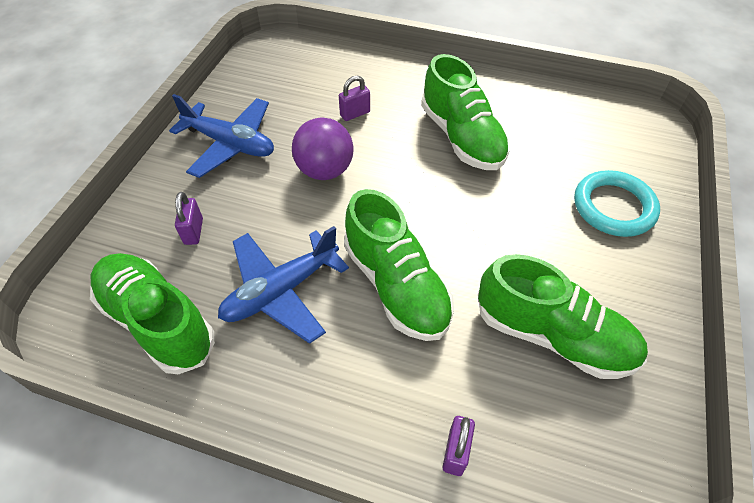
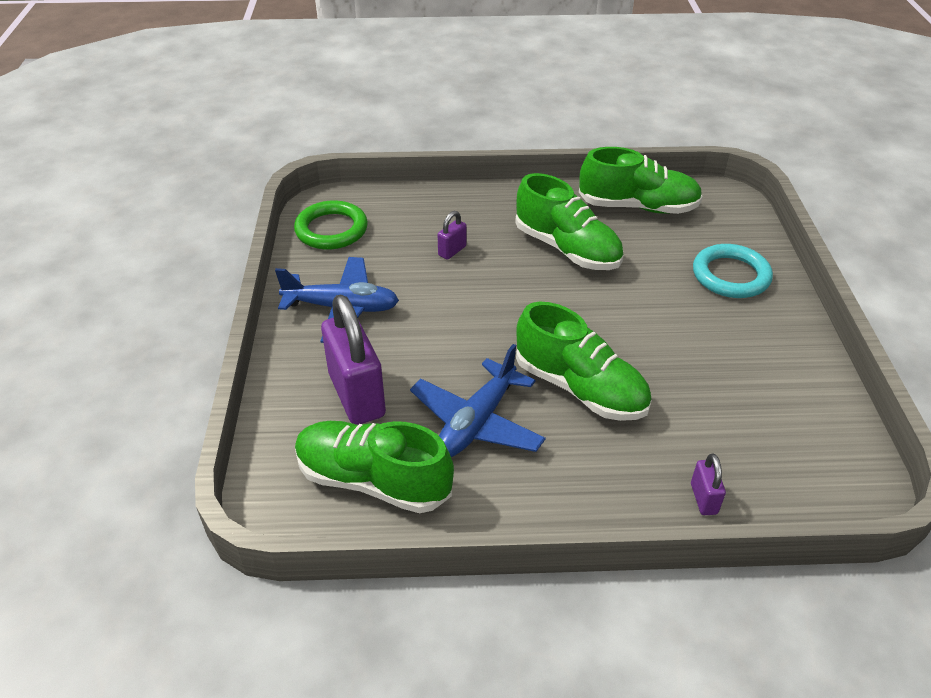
camera: 20 degrees left, 10 degrees down
purple padlock [175,192,203,245] -> purple padlock [321,294,386,425], size x2.20
purple ball [292,118,353,180] -> none
green shoe [478,254,648,379] -> green shoe moved to [579,147,703,214]
none -> green ring [294,200,368,249]

